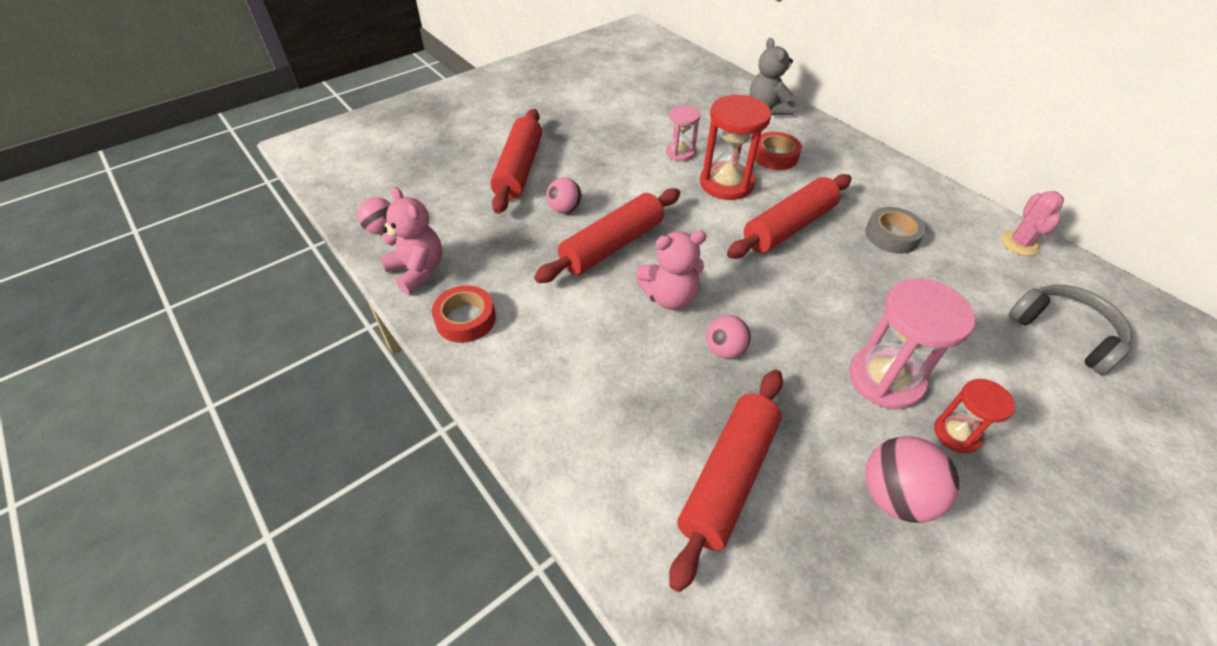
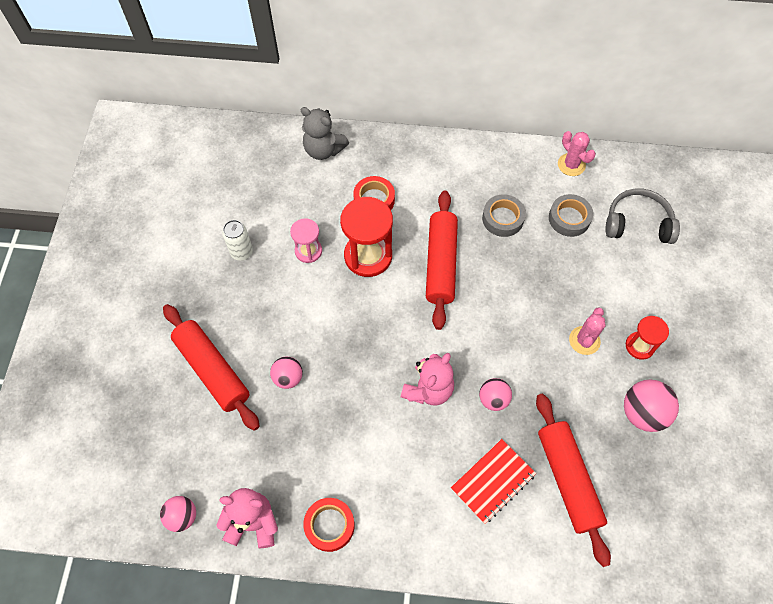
camera: 45 degrees left, 15 degrees up
red rolling pin [534,188,680,283] -> none
pink hourglass [849,279,976,409] -> pink cactus [569,307,606,355]
none -> white can [222,220,253,261]
none -> red notebook [451,439,536,524]
none -> grey tape [549,194,593,237]

